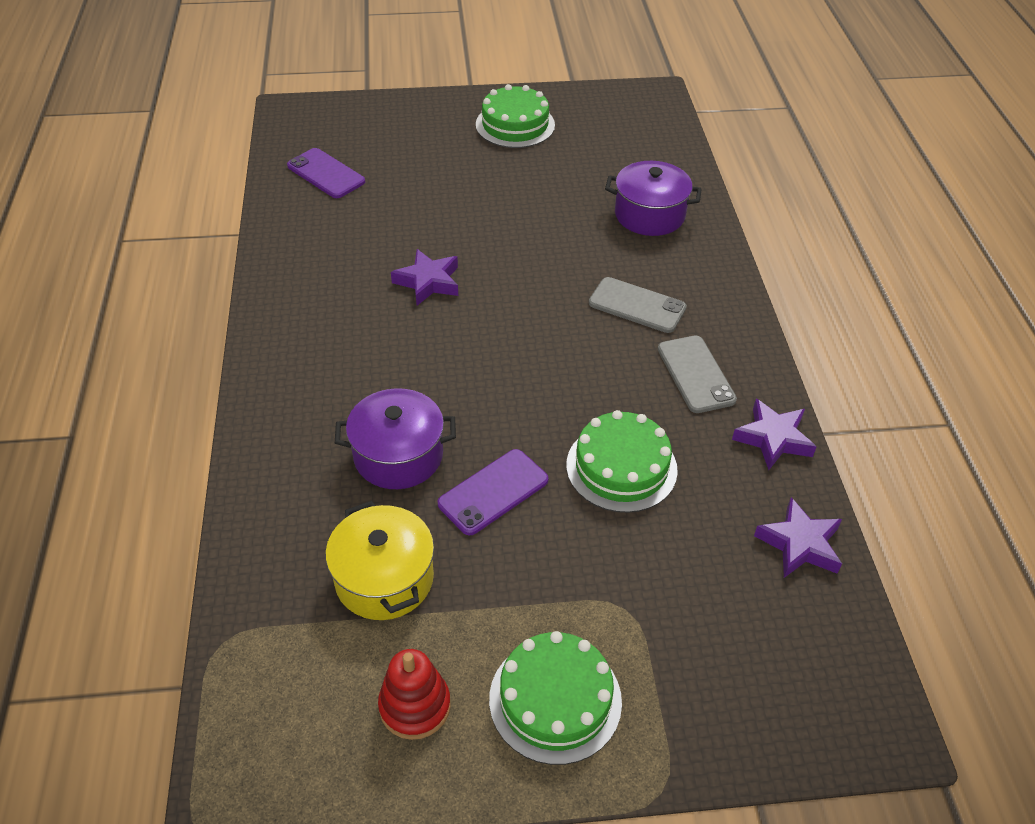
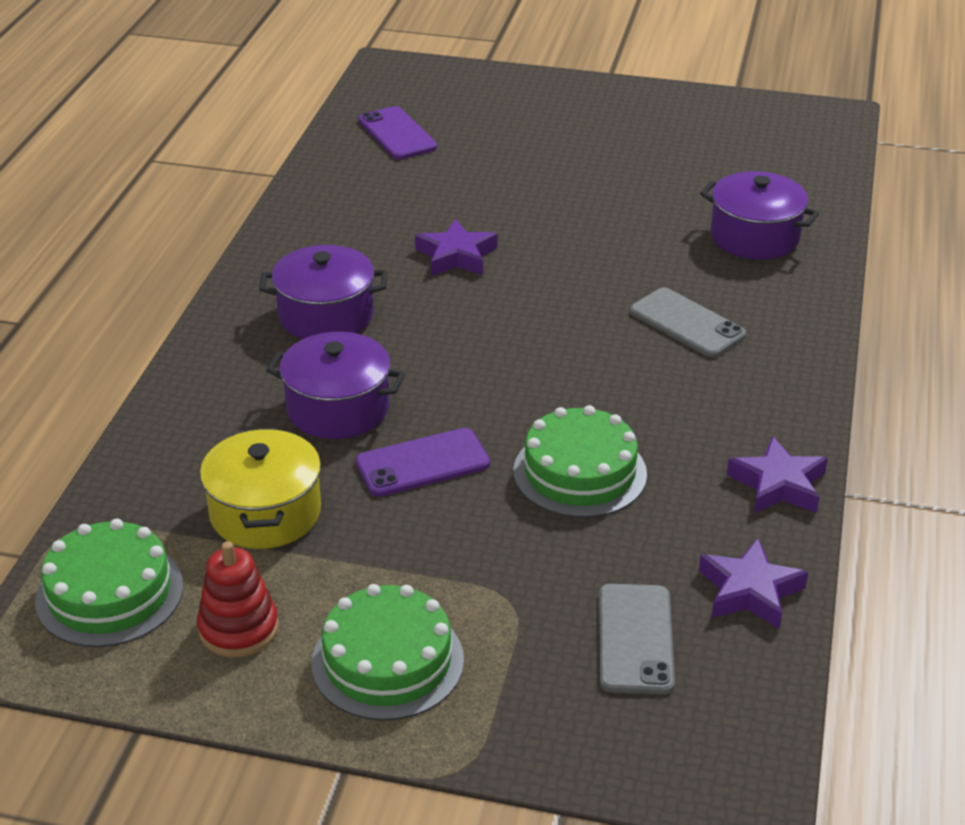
camera: 20 degrees right, 10 degrees down
green cake [476,84,555,148] -> green cake moved to [35,519,183,647]
grey phone [658,336,737,413] -> grey phone moved to [599,584,675,695]
none -> purple pot [259,245,387,339]

